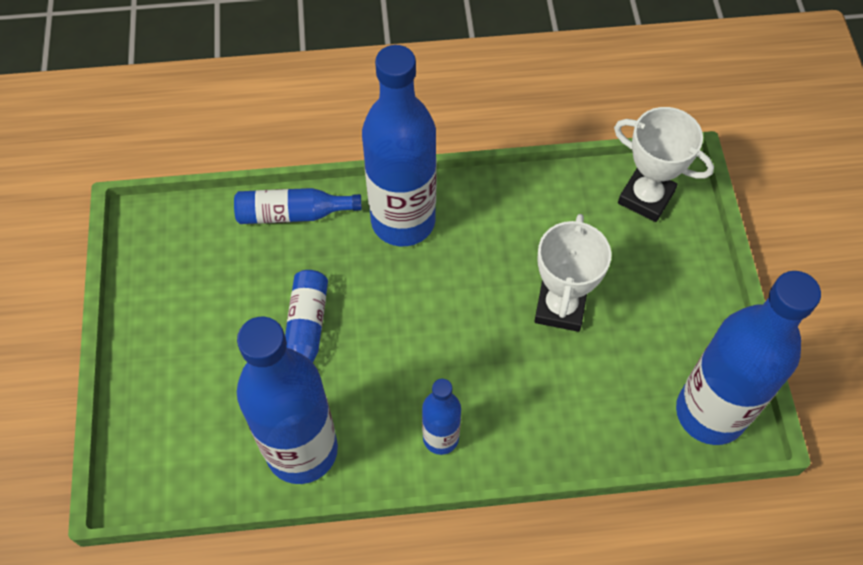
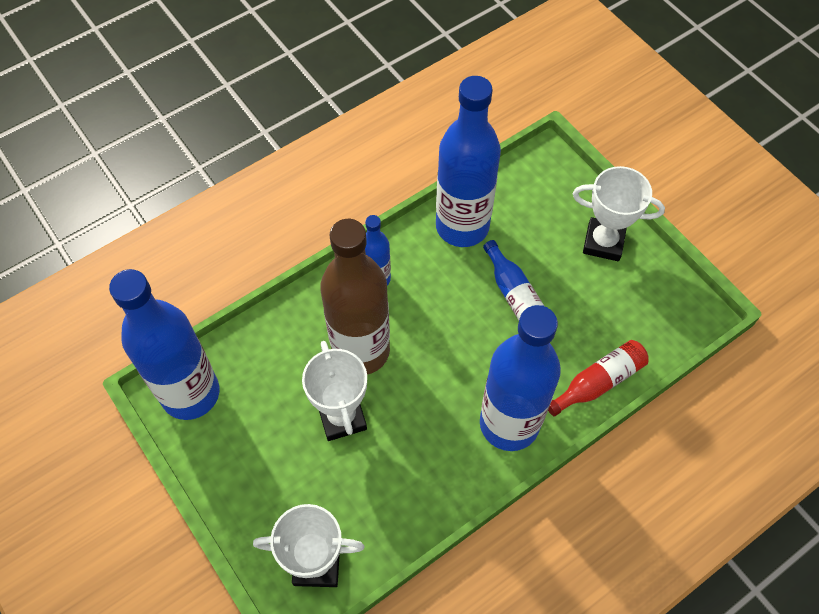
camera: 150 degrees right, 0 degrees up
blue bottle [234,188,362,224] -> red bottle [548,340,649,417]
none -> brown bottle [320,219,390,375]
none -> white trophy [573,166,665,261]

